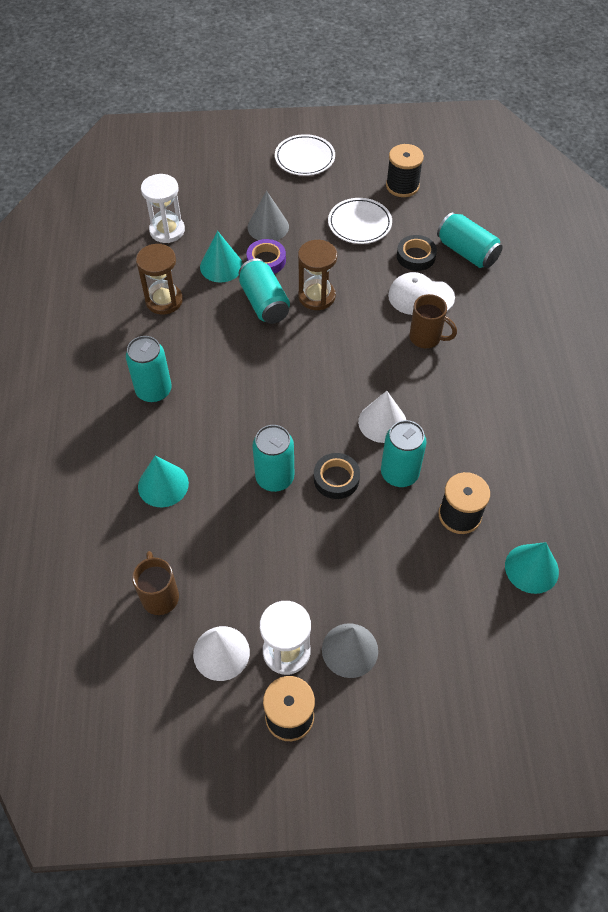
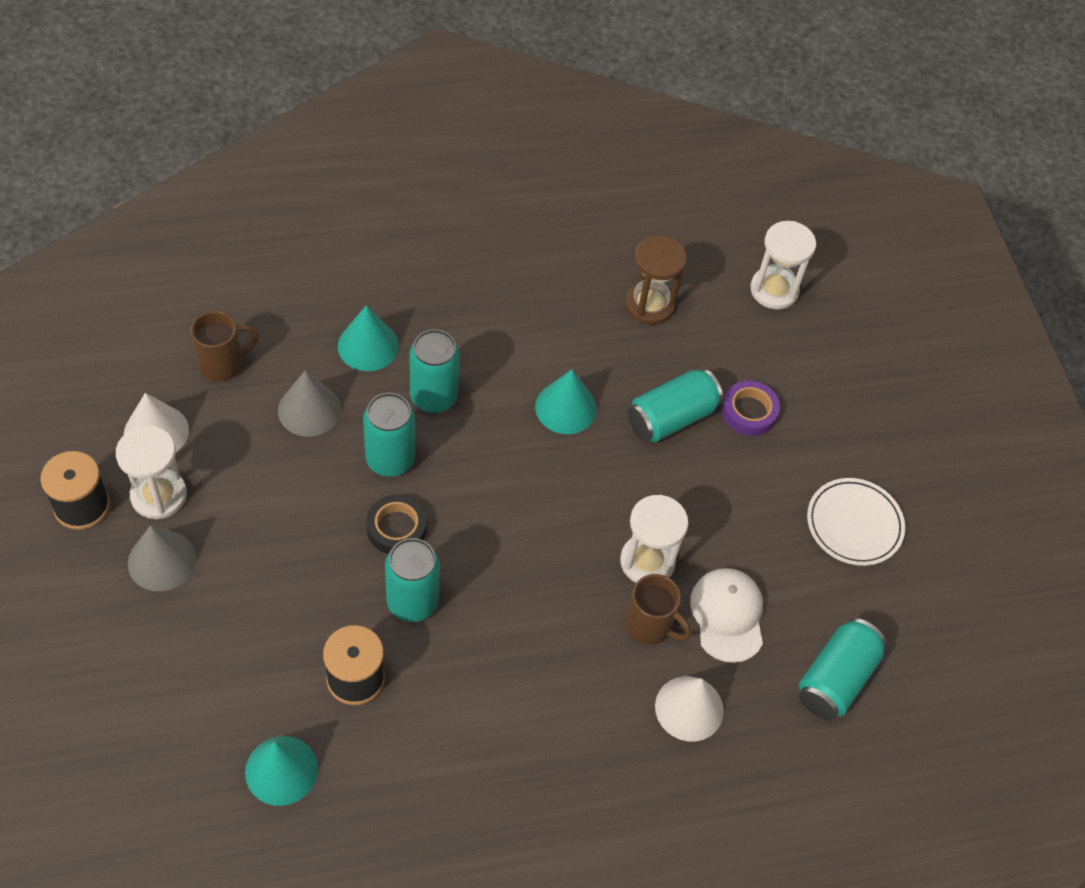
camera: 75 degrees right, 0 degrees up
turquoise can [126,336,172,403] -> turquoise can moved to [409,329,460,413]
turquoise cone [200,231,243,283] -> turquoise cone moved to [535,369,597,434]
grey cone [247,191,289,241] -> grey cone moved to [278,371,341,437]
white plate [275,134,335,176] -> none
brown hourglass [298,240,337,310] -> none
white cone [358,391,406,443] -> white cone moved to [655,676,724,742]
black spool [386,144,424,197] -> none
black tape [397,235,437,271] -> none
brown mug [409,294,457,348] -> brown mug turned 75 degrees counterclockwise [625,574,692,645]
none -> white hourglass [620,495,688,583]

